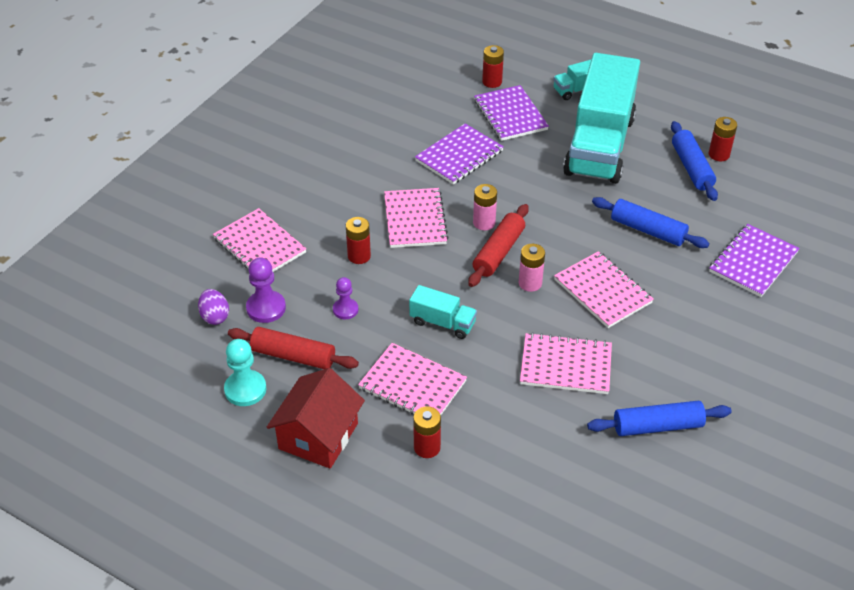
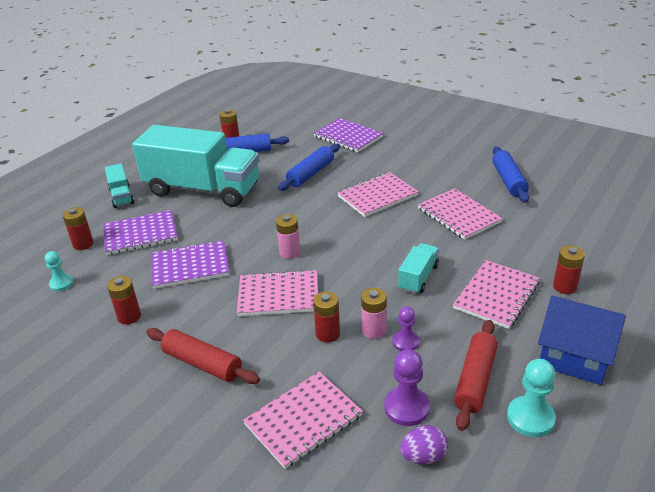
camera: 85 degrees left, 10 degrees down
red house [267,368,365,469] -> blue house [538,296,626,385]
purple notebook [415,123,504,185] -> purple notebook turned 60 degrees counterclockwise [151,240,229,289]
red rolling pin [468,204,529,287] -> red rolling pin moved to [146,328,260,384]
pink battery [519,244,545,292] -> pink battery moved to [361,288,387,339]
pink notebook [520,332,612,394] -> pink notebook turned 45 degrees counterclockwise [418,188,503,240]
none -> turquoise pawn [45,251,74,291]
none -> red battery [107,276,141,325]

